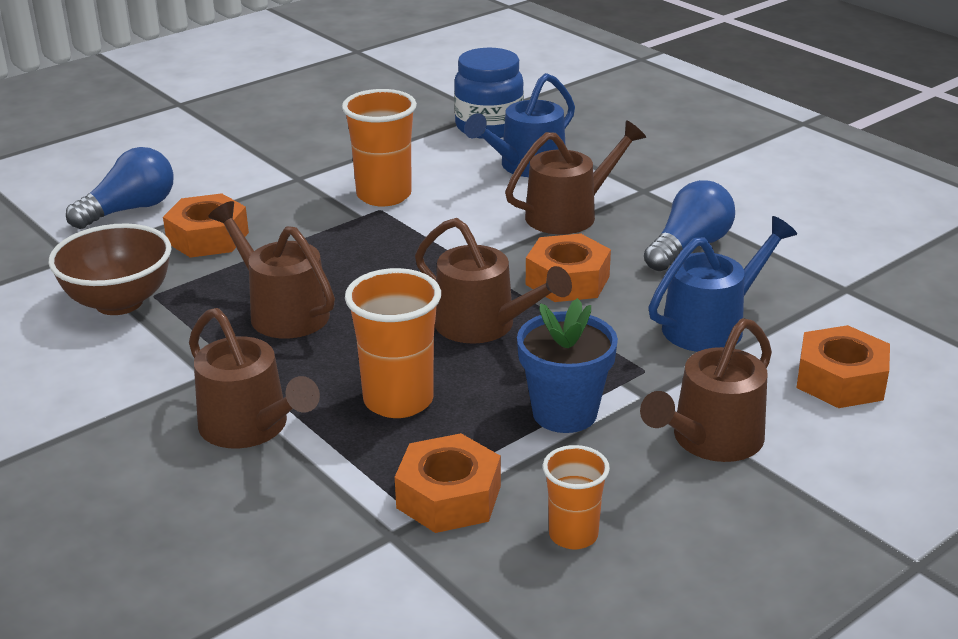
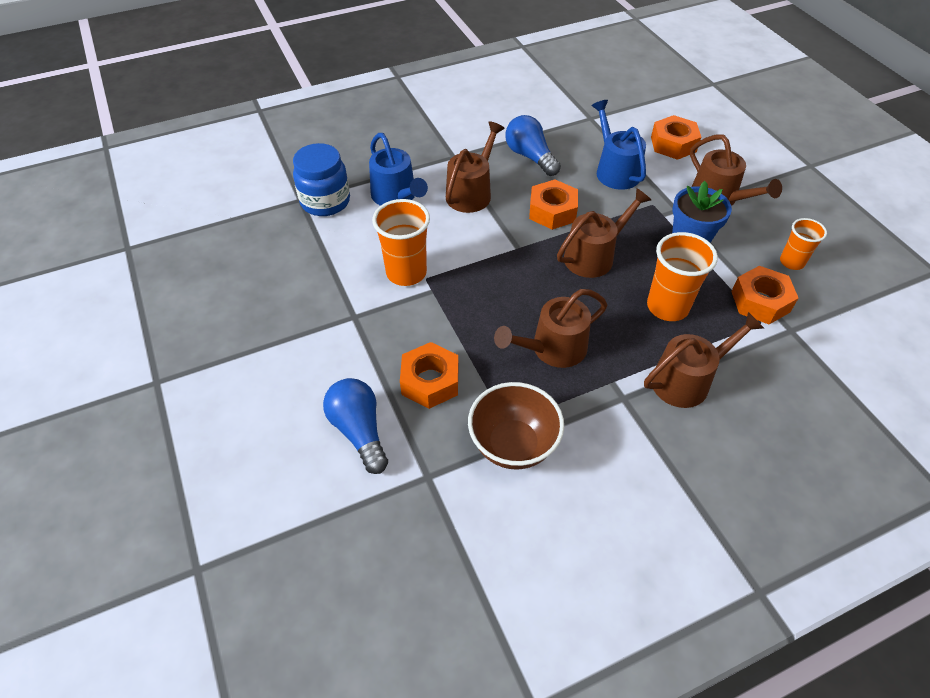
camera: 75 degrees left, 20 degrees up
brown watering can [505,120,646,234] -> brown watering can turned 45 degrees clockwise [446,121,505,213]

